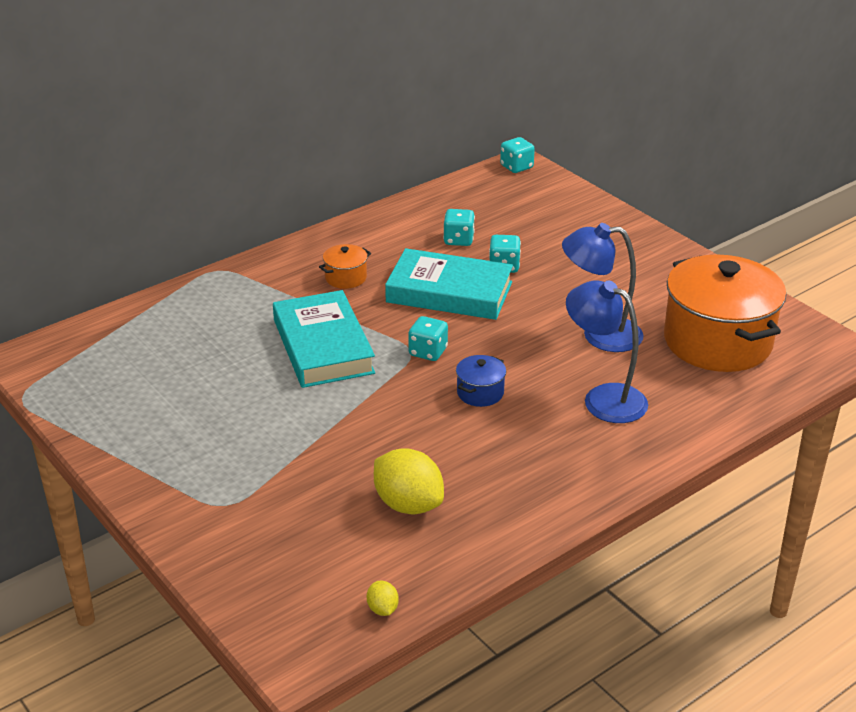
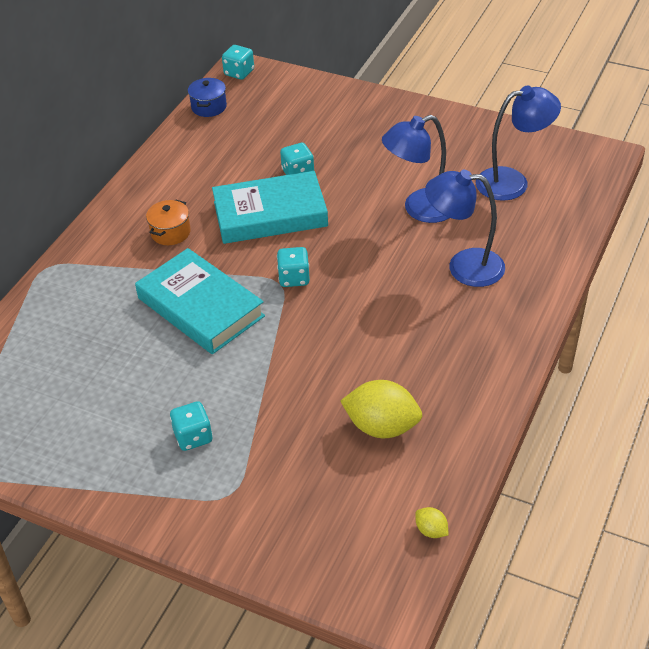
camera: 25 degrees left, 10 degrees up
turquoise dice [443,209,475,246] -> turquoise dice moved to [170,401,213,451]
blue pot [456,355,506,407] -> blue pot moved to [188,78,227,117]
orange pot [664,254,786,372] -> blue lamp [476,85,561,201]

